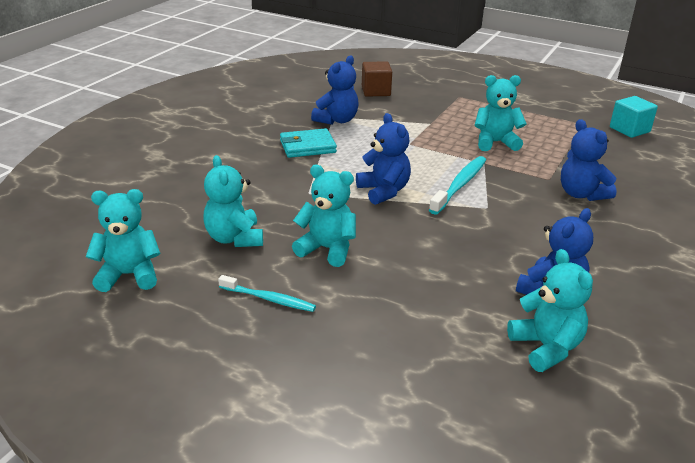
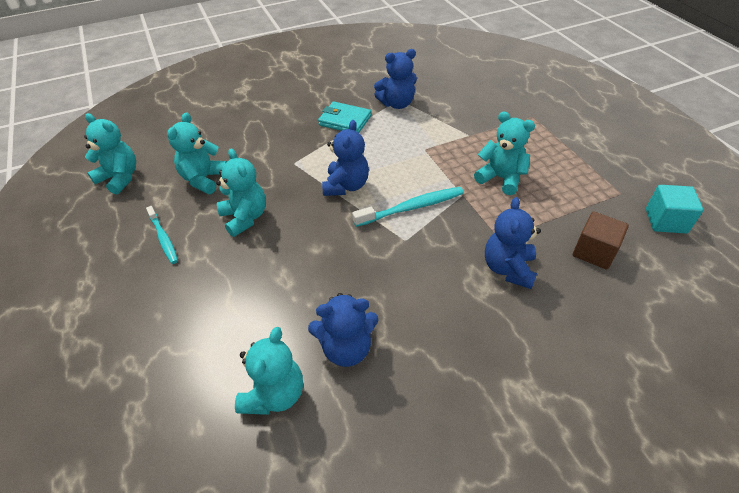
camera: 40 degrees right, 15 degrees up
brown cube [362,61,392,96] -> brown cube moved to [573,212,629,269]

